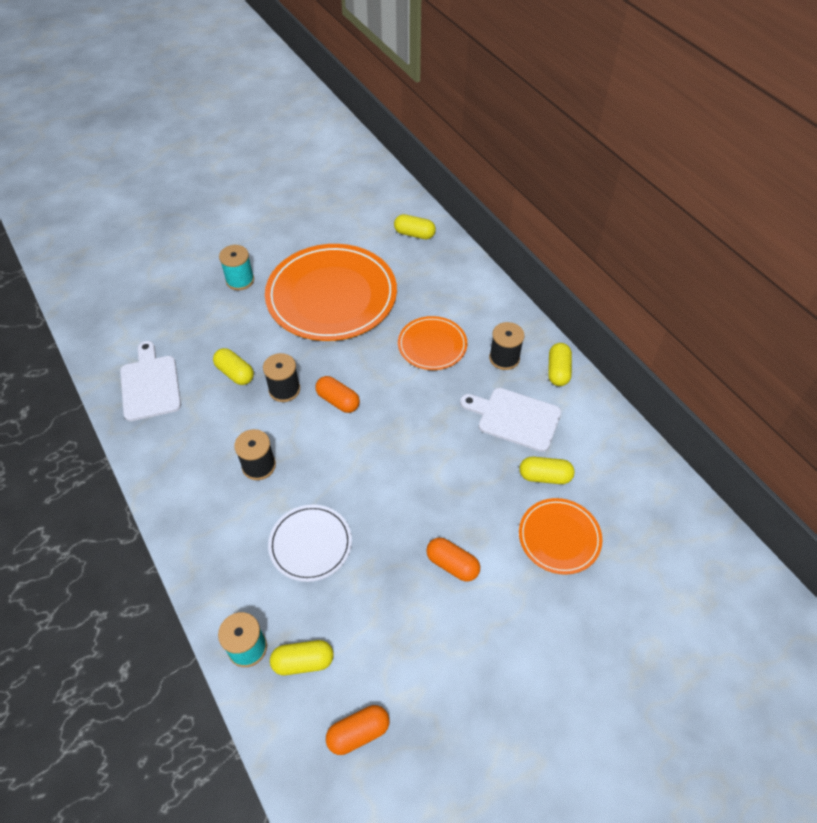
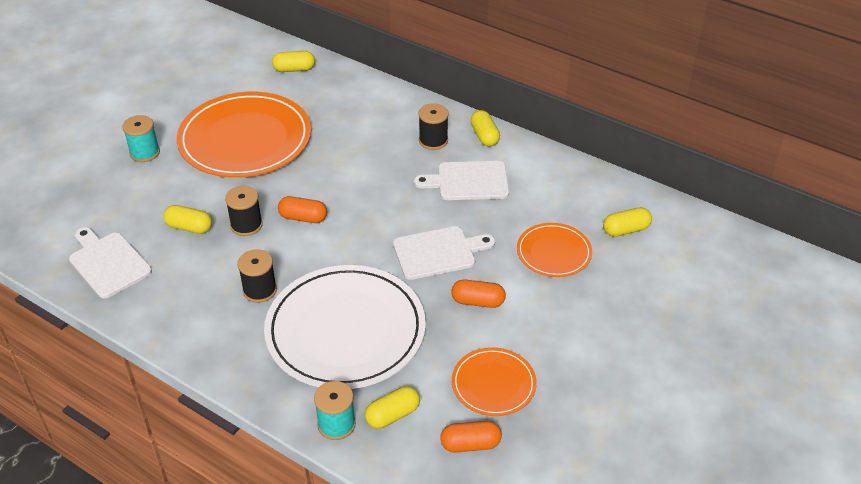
camera: 25 degrees left, 10 degrees down
white plate [268,505,352,582] -> white plate [264,265,426,389], size x1.98
orange capsule [326,705,389,755] -> orange capsule turned 45 degrees clockwise [440,421,502,453]
orange plate [398,316,467,370] -> orange plate moved to [452,347,537,416]
yellow capsule [520,457,575,484] -> yellow capsule moved to [603,207,652,237]
none -> white cutting board [393,226,495,280]

